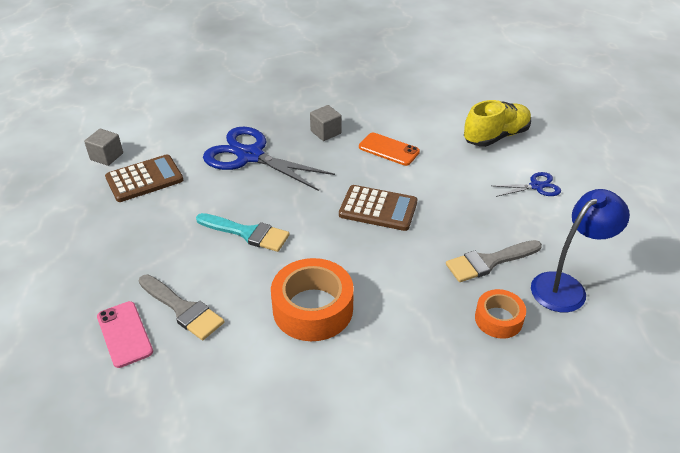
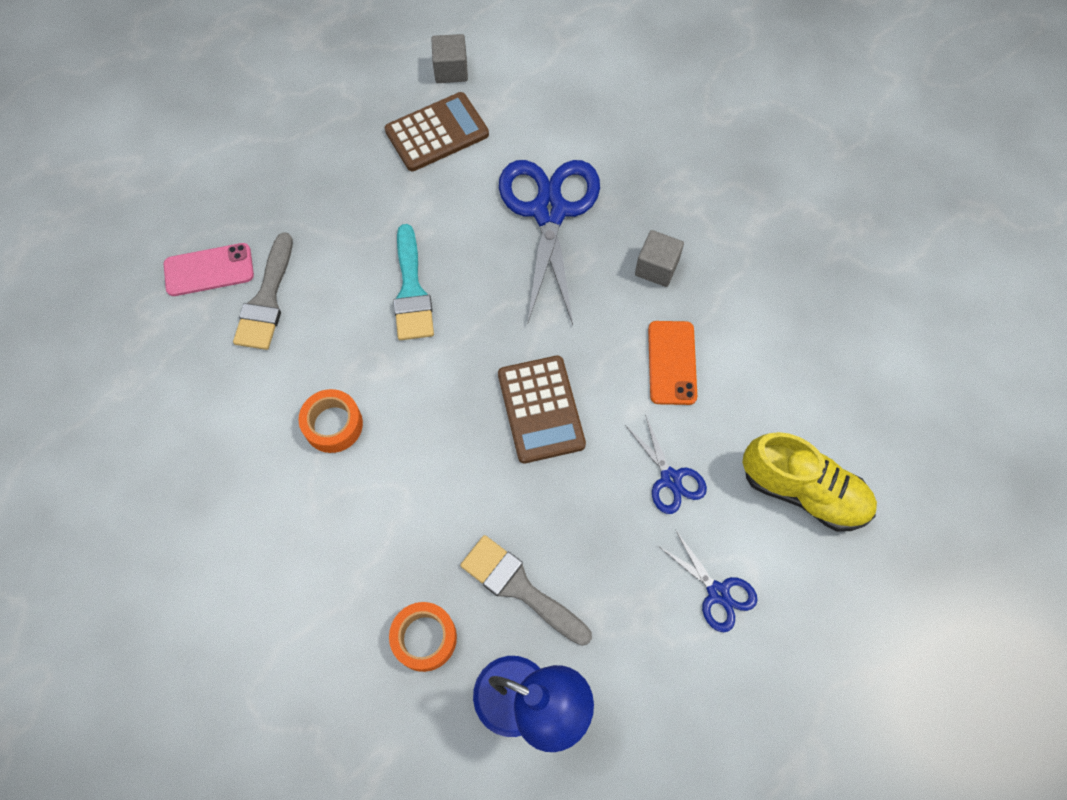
camera: 60 degrees right, 25 degrees up
pink phone [97,301,153,368] -> pink phone turned 45 degrees clockwise [164,243,254,296]
brown calculator [105,154,183,202] -> brown calculator turned 60 degrees counterclockwise [385,92,489,171]
orange tape [271,258,354,341] -> orange tape [298,389,363,453], size x0.58
none -> blue scissors [625,414,707,514]

